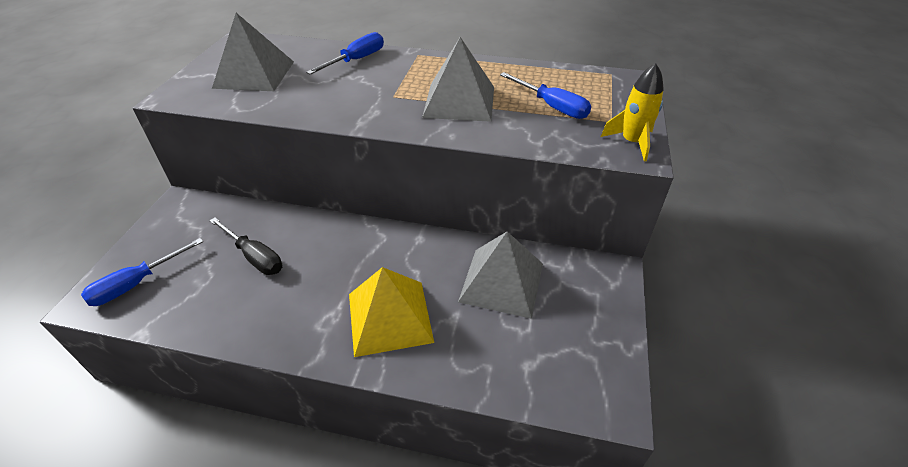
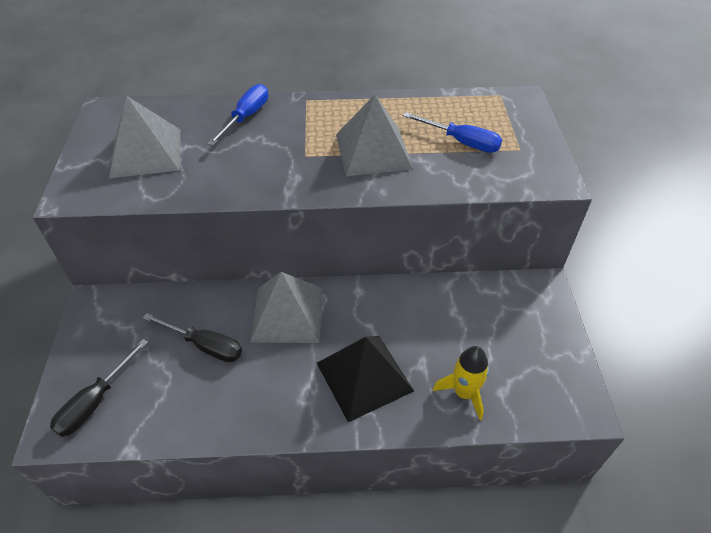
camera: 15 degrees left, 5 degrees up
blue screwdriver [81,238,203,306] -> black screwdriver [50,339,148,437]
yellow pyramid [349,267,434,357] -> black pyramid [317,336,414,422]
grey pyramid [458,232,543,319] -> grey pyramid moved to [250,272,323,343]
yellow rocket [601,63,664,161] -> yellow rocket moved to [433,346,489,420]

